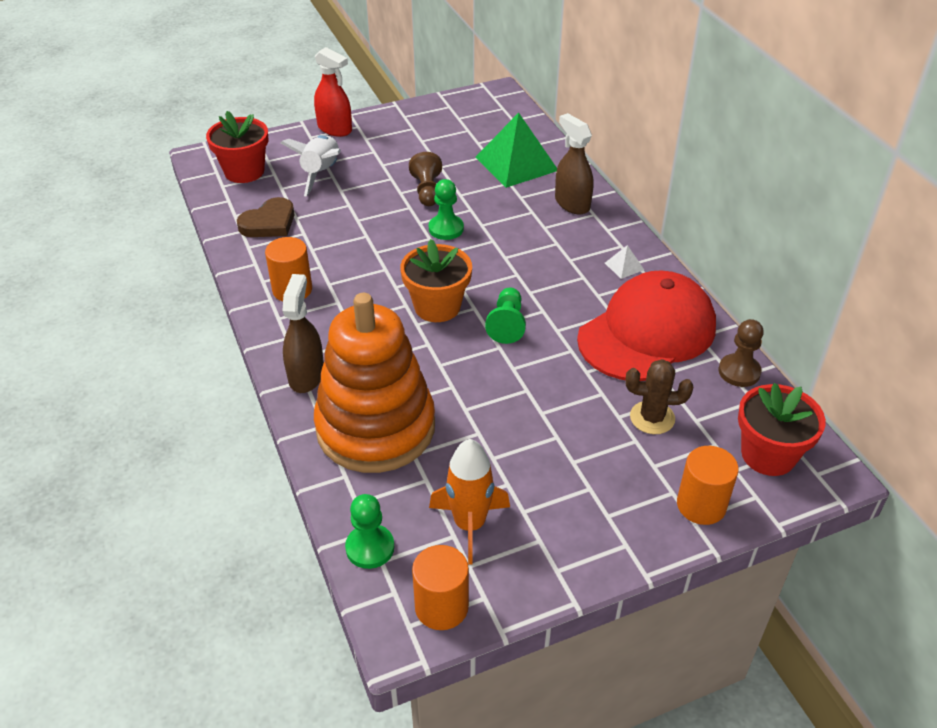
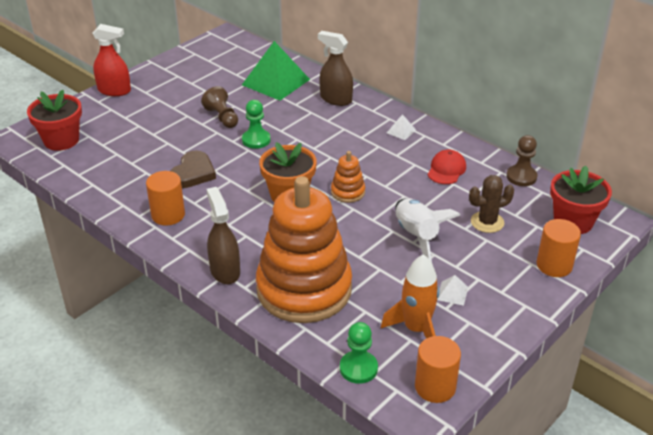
camera: 25 degrees left, 5 degrees down
brown heart [237,197,294,237] -> brown heart moved to [170,151,216,188]
white rocket [281,135,341,197] -> white rocket moved to [395,198,460,262]
green pawn [485,287,526,344] -> orange stacking toy [331,151,365,203]
red cap [577,270,716,381] -> red cap [428,150,466,184], size x0.43
none -> white pyramid [437,275,468,306]

